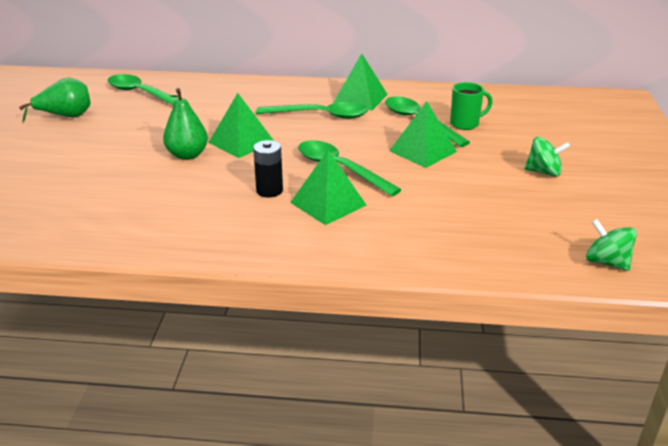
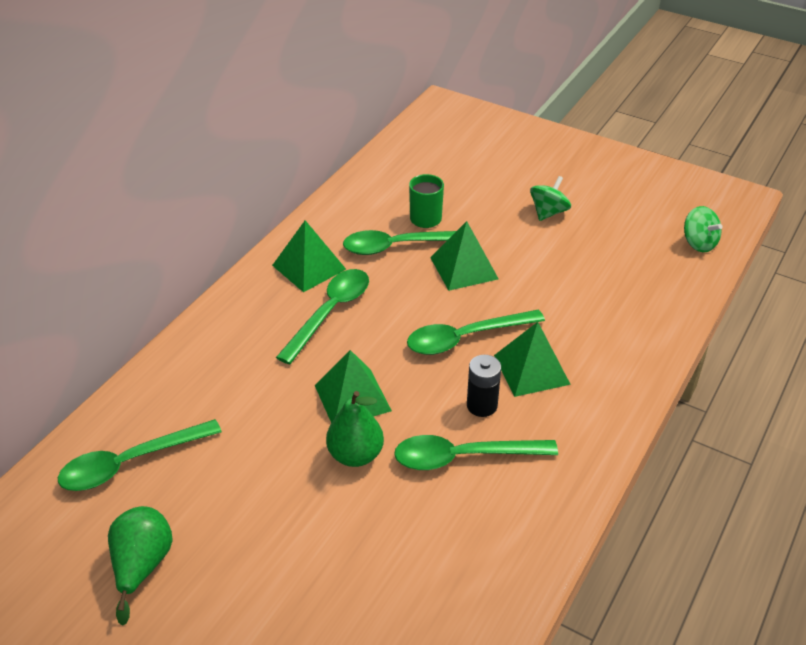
camera: 65 degrees left, 10 degrees up
green spinning top [586,219,637,271] -> green spinning top turned 105 degrees counterclockwise [684,206,723,252]
none -> green spoon [394,435,558,470]

